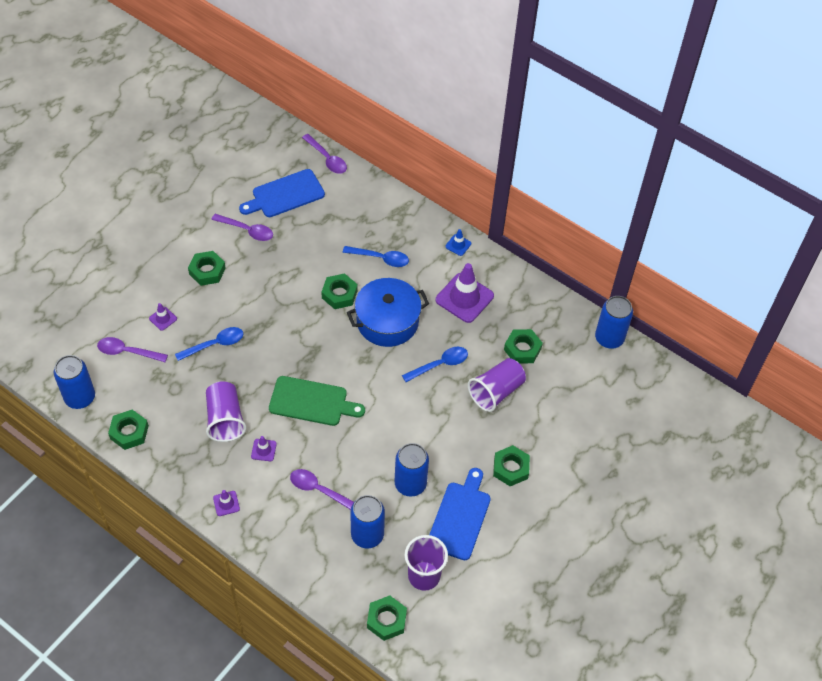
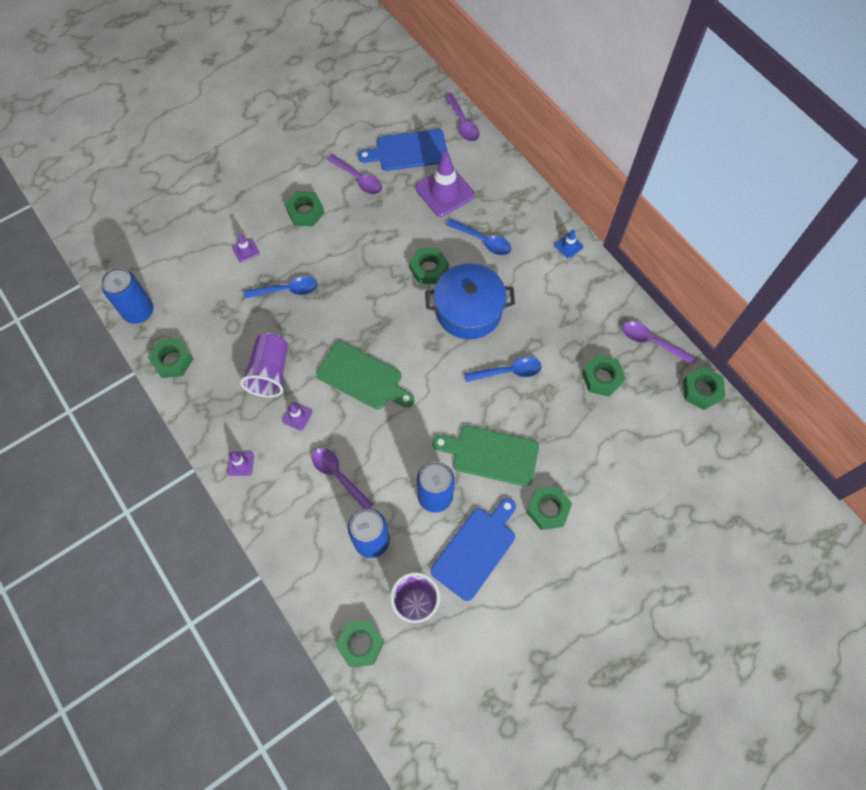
camera: 20 degrees right, 10 degrees up
purple spoon [97,337,168,362] -> purple spoon moved to [622,321,695,364]
purple traffic cone [435,263,494,323] -> purple traffic cone moved to [415,152,475,217]
purple cup [468,358,526,412] -> none
blue can [595,296,633,349] -> green nut [683,367,725,410]
none -> green cutting board [433,426,539,487]

